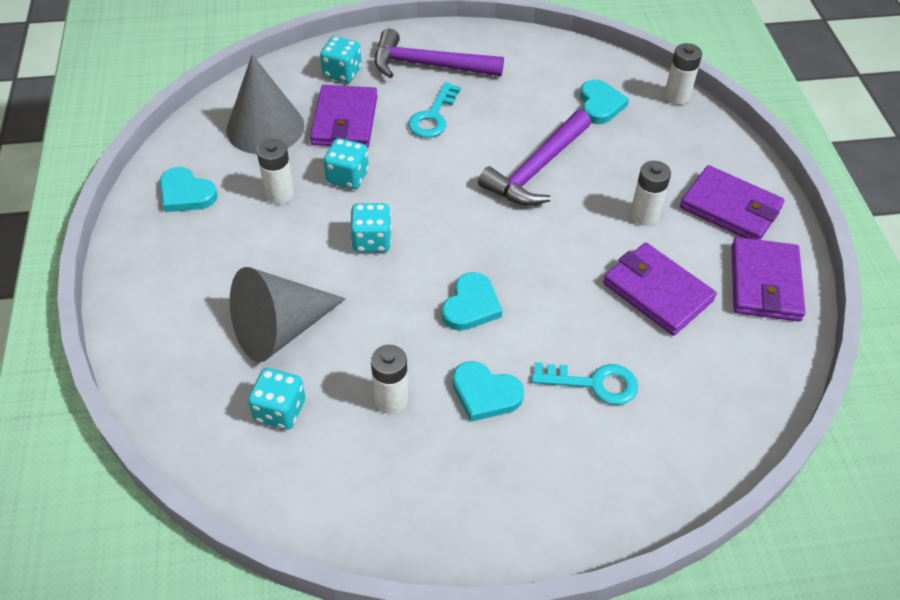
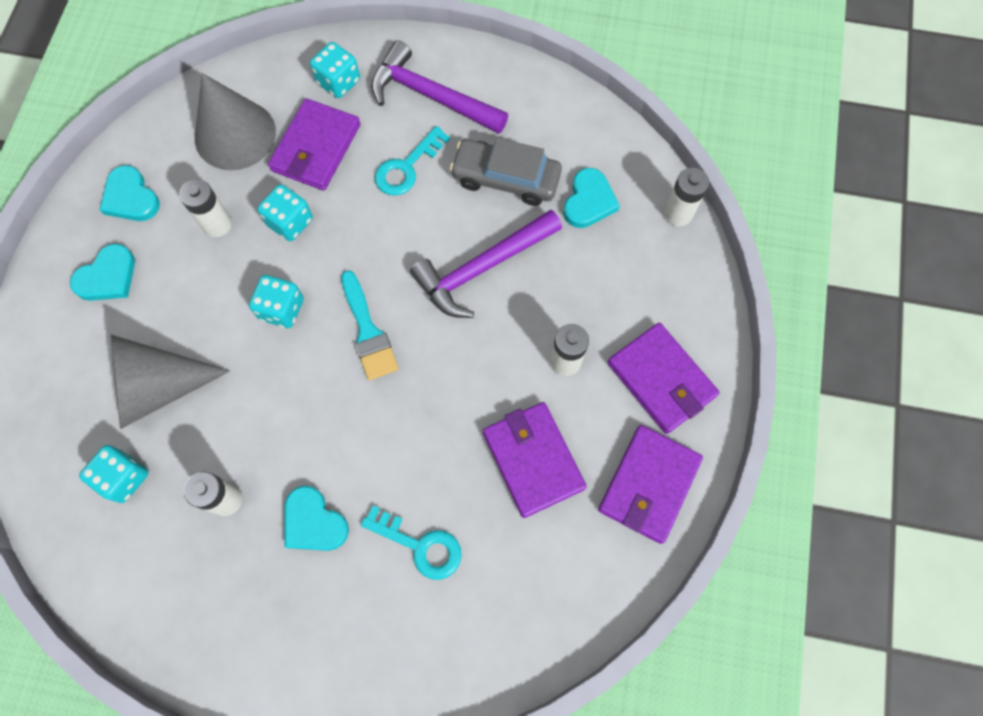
camera: 20 degrees right, 20 degrees up
turquoise heart [442,272,502,331] -> turquoise heart moved to [70,244,135,301]
none -> turquoise brush [341,270,399,380]
none -> grey car [450,138,562,206]

